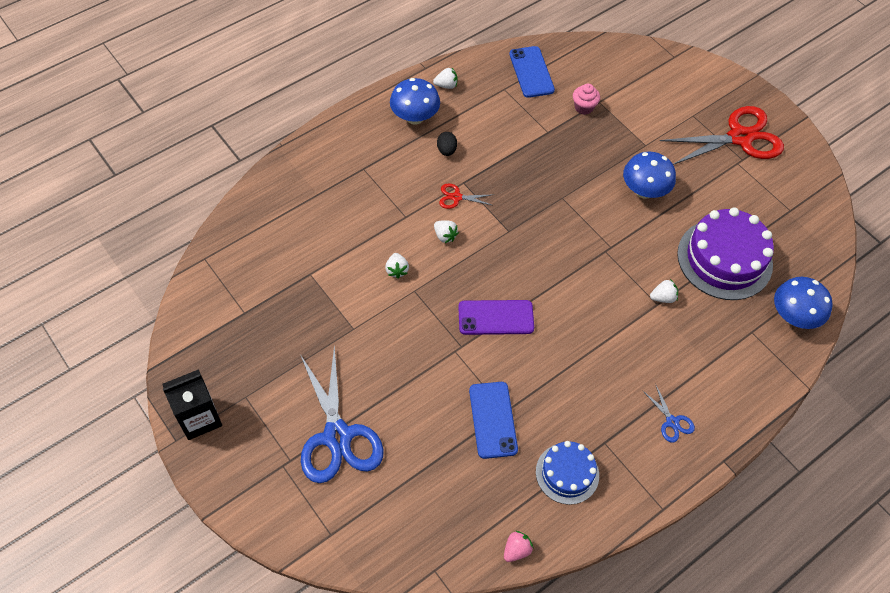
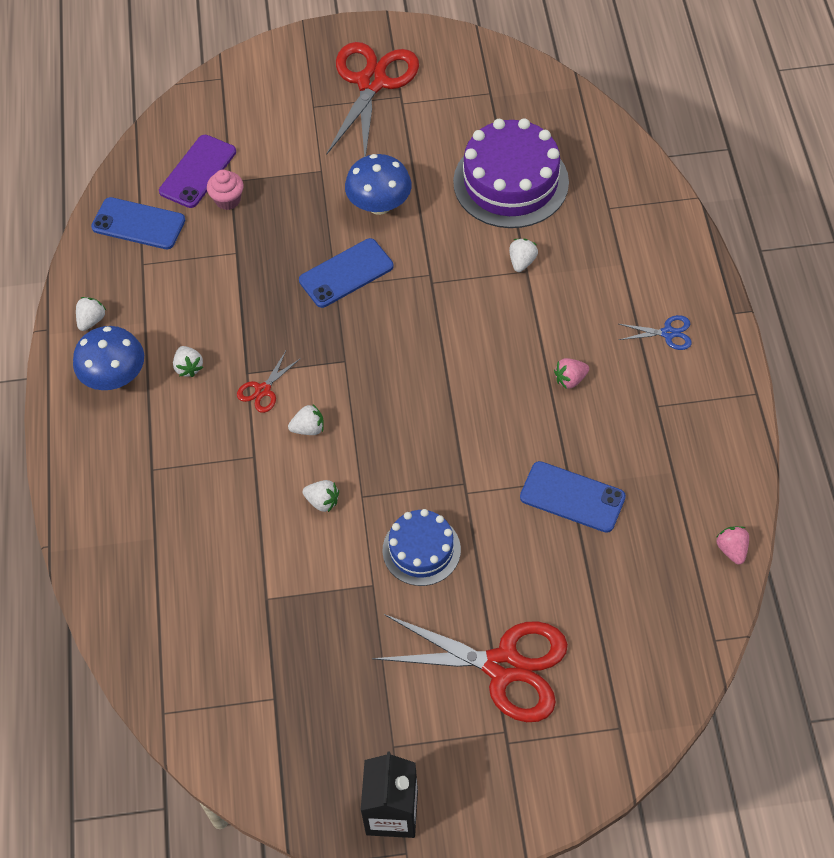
camera: 55 degrees left, 0 degrees up
blue scissors [300,345,384,483] -> red scissors [372,614,568,722]
black egg [437,132,457,156] -> white strawberry [173,346,203,377]
purple phone [458,300,534,335] -> purple phone moved to [159,135,236,208]
blue cake [536,441,599,505] -> blue cake moved to [383,509,461,586]
blue mushroom [774,277,833,329] -> none
none -> blue phone [299,238,393,308]
none -> pink strawberry [554,358,589,389]

